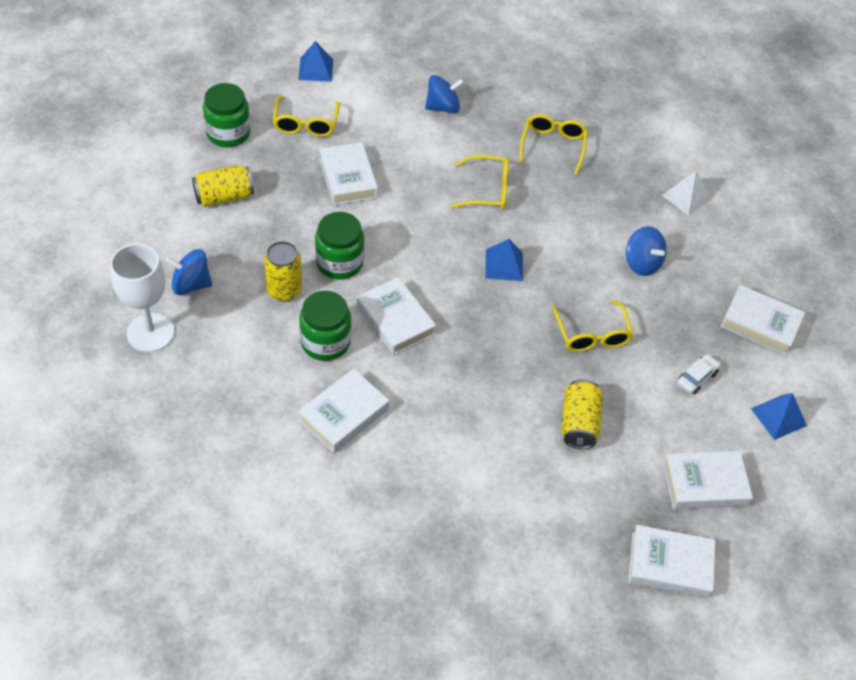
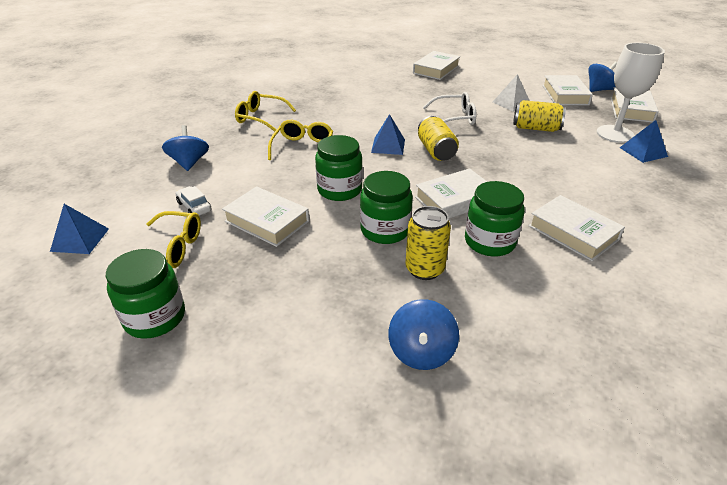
camera: 80 degrees left, 15 degrees down
white goblet [110,244,175,352] -> white goblet moved to [596,43,665,143]
yellow can [192,165,254,207] -> yellow can moved to [418,116,459,161]
white book [319,142,378,205] -> white book turned 45 degrees clockwise [222,186,309,247]
yellow glasses [552,300,633,352] -> white glasses [423,92,476,125]
blue spinning top [626,226,667,276] -> blue spinning top moved to [588,61,617,92]
white pyramid [662,171,711,216] -> white pyramid moved to [493,74,530,112]
white car [677,354,721,394] -> white car moved to [175,186,212,216]
blue pyramid [751,393,807,440] -> blue pyramid moved to [620,120,668,163]
none -> green jar [315,135,363,201]

